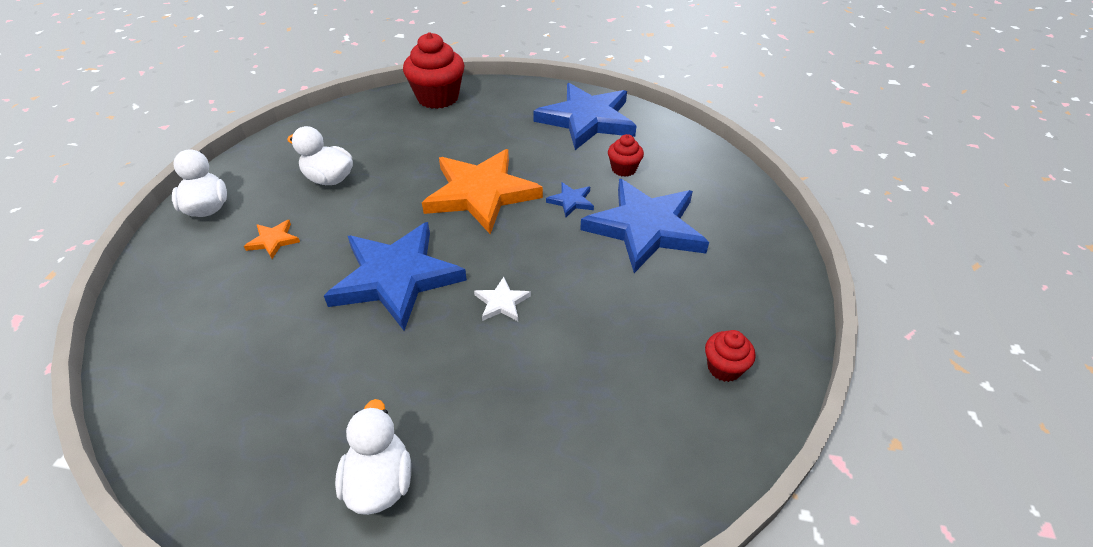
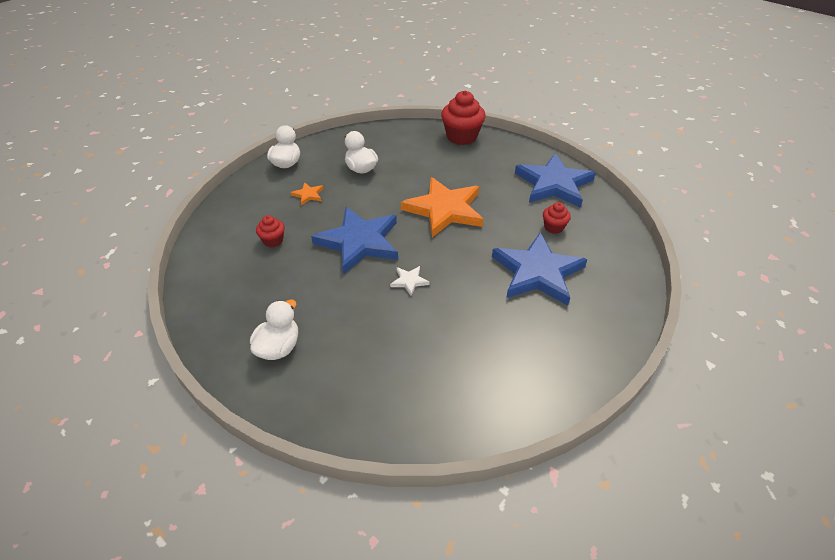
camera: 30 degrees right, 0 degrees up
blue star [546,182,594,217] -> none
red cupcake [705,330,756,382] -> red cupcake moved to [256,215,285,247]

